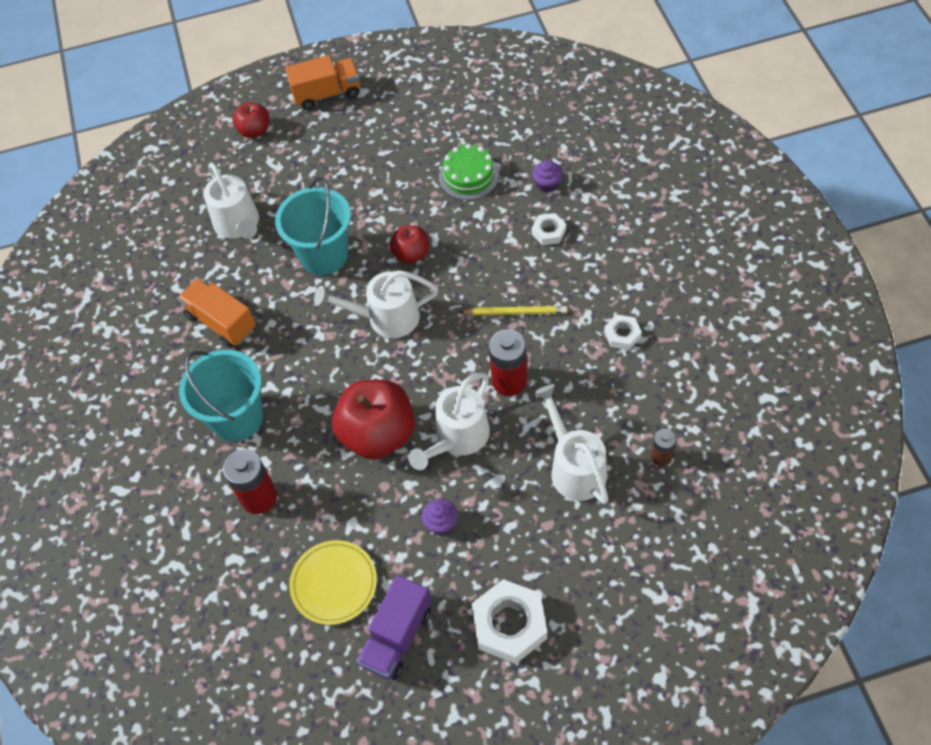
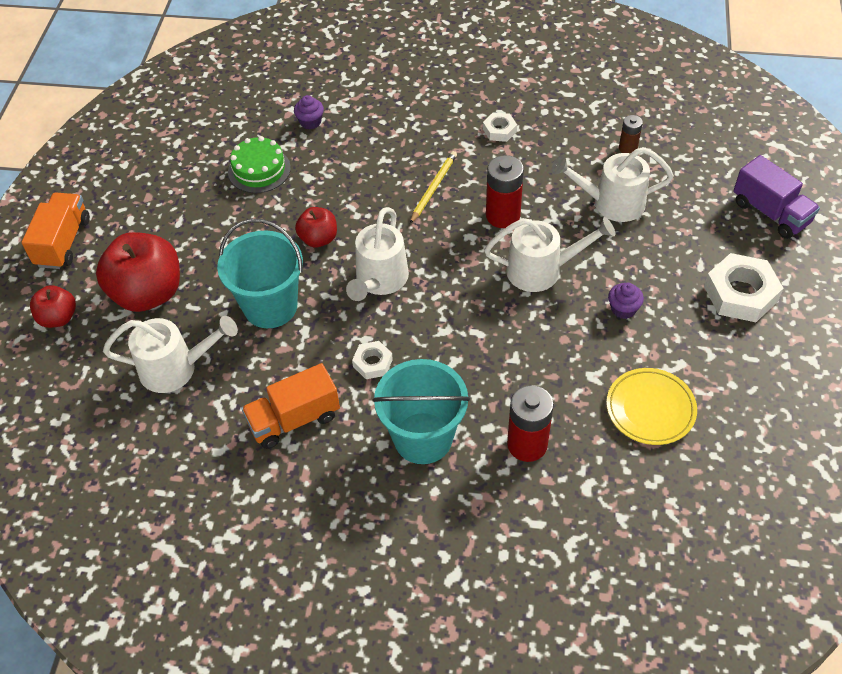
camera: 70 degrees left, 5 degrees down
red apple [332,380,415,460] -> red apple moved to [96,232,180,312]
purple truck [357,575,432,680] -> purple truck moved to [733,155,820,239]
white watering can [408,372,490,470] -> white watering can turned 60 degrees counterclockwise [484,217,615,292]
white nut [532,213,566,245] -> white nut moved to [352,341,393,379]

